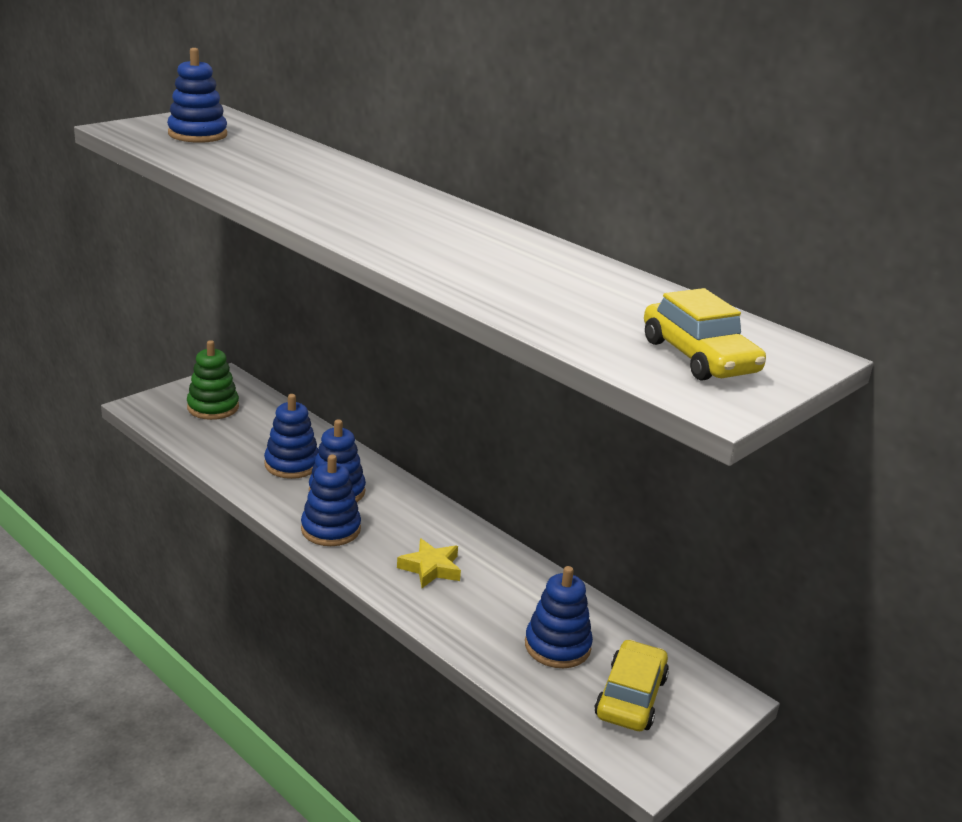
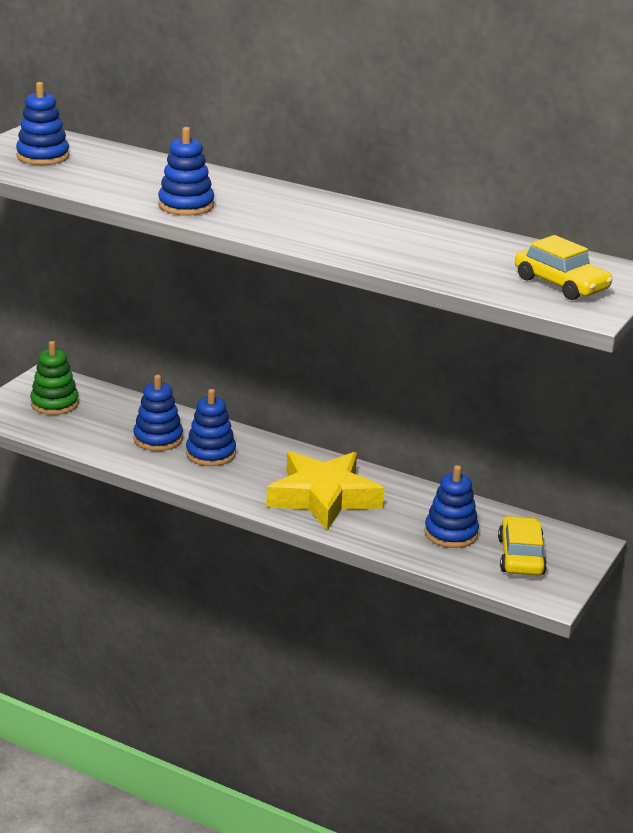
camera: 15 degrees left, 0 degrees up
blue stacking toy [301,455,361,546] -> blue stacking toy moved to [158,127,214,216]
yellow star [397,538,461,588] -> yellow star [266,451,385,531], size x2.10

